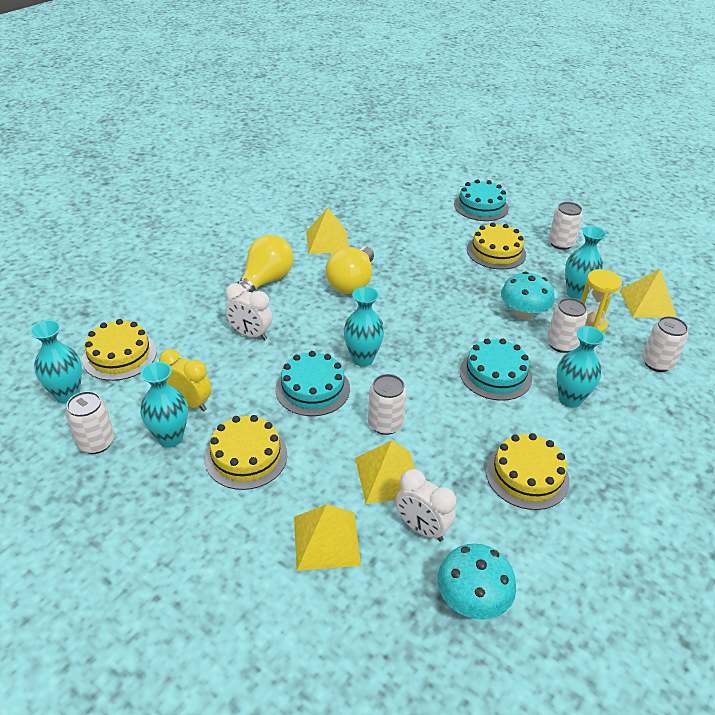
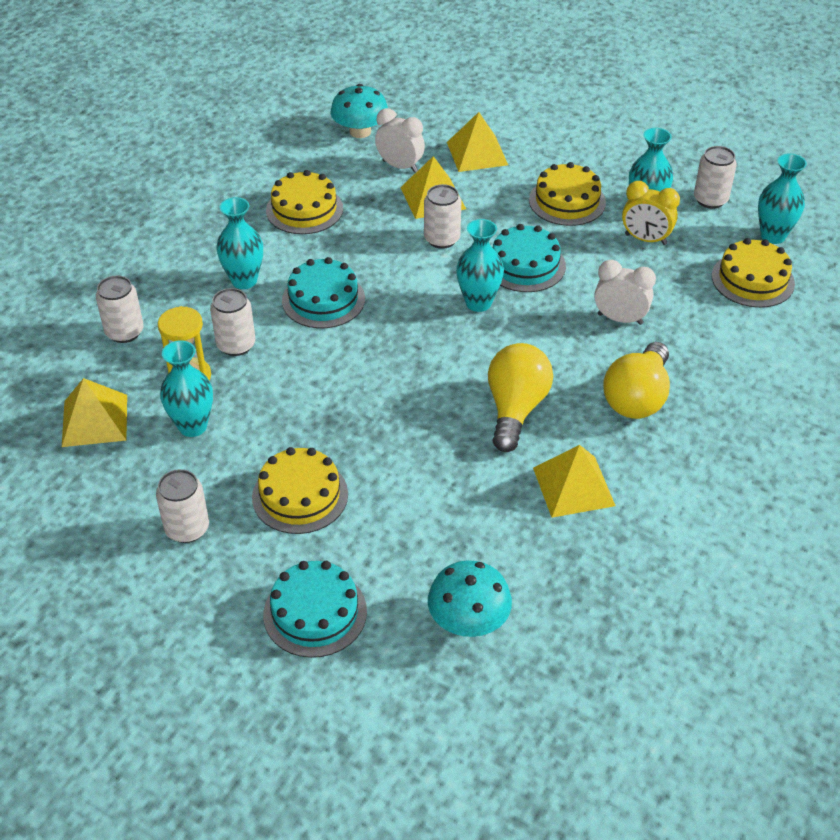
camera: 175 degrees right, 5 degrees up
turquoise mushroom [501,271,555,320] -> turquoise mushroom moved to [428,561,512,637]

